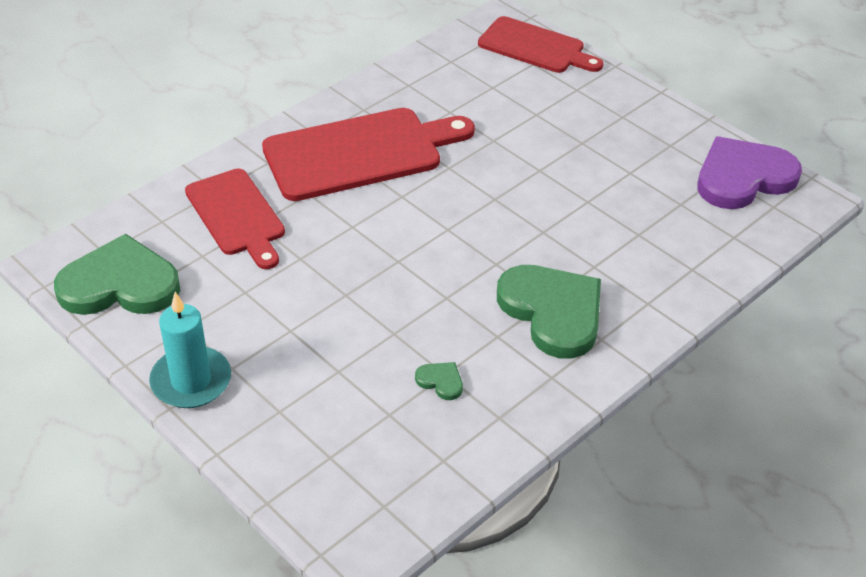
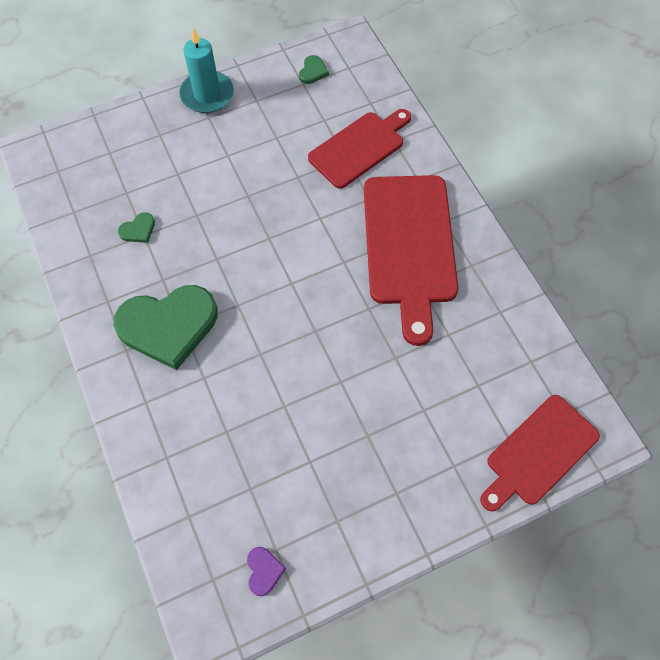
camera: 110 degrees right, 20 degrees up
green heart [54,234,180,315] -> green heart [299,55,329,84], size x0.40
red cutting board [185,169,285,269] -> red cutting board turned 150 degrees clockwise [308,109,411,189]
purple heart [697,137,802,209] -> purple heart [247,547,286,596], size x0.40

